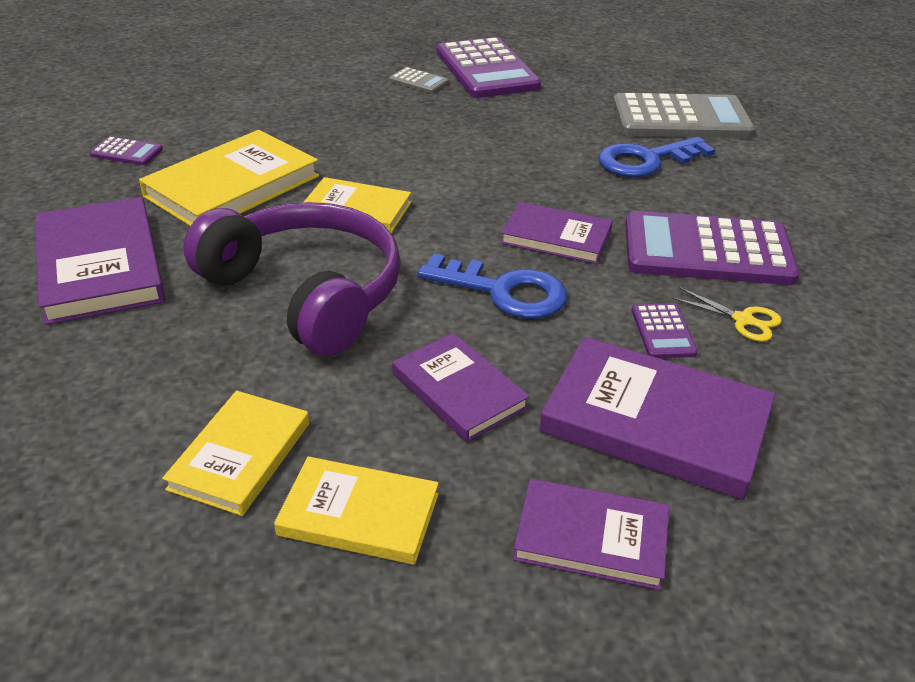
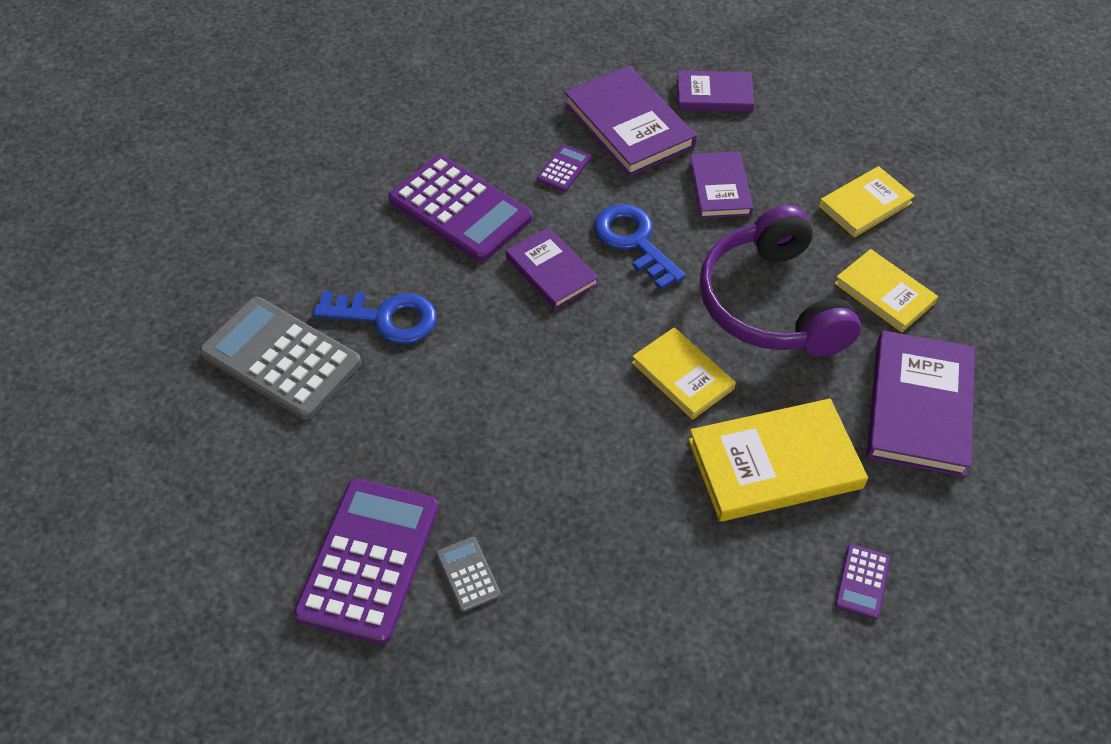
camera: 145 degrees left, 15 degrees up
purple calculator [90,136,163,165] -> purple calculator turned 120 degrees counterclockwise [835,544,891,619]
yellow book [274,456,439,565] -> yellow book moved to [834,249,938,333]
purple book [513,479,669,590] -> purple book turned 45 degrees counterclockwise [677,70,754,112]
yellow scissors [671,287,782,342] -> none

